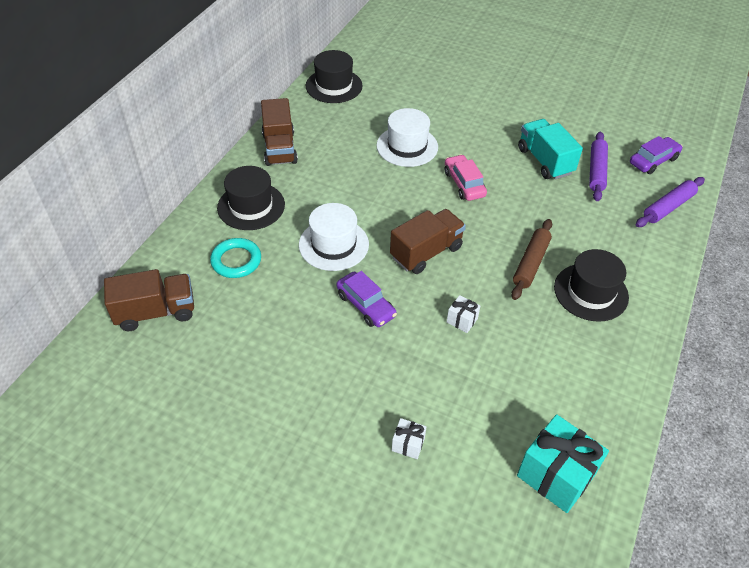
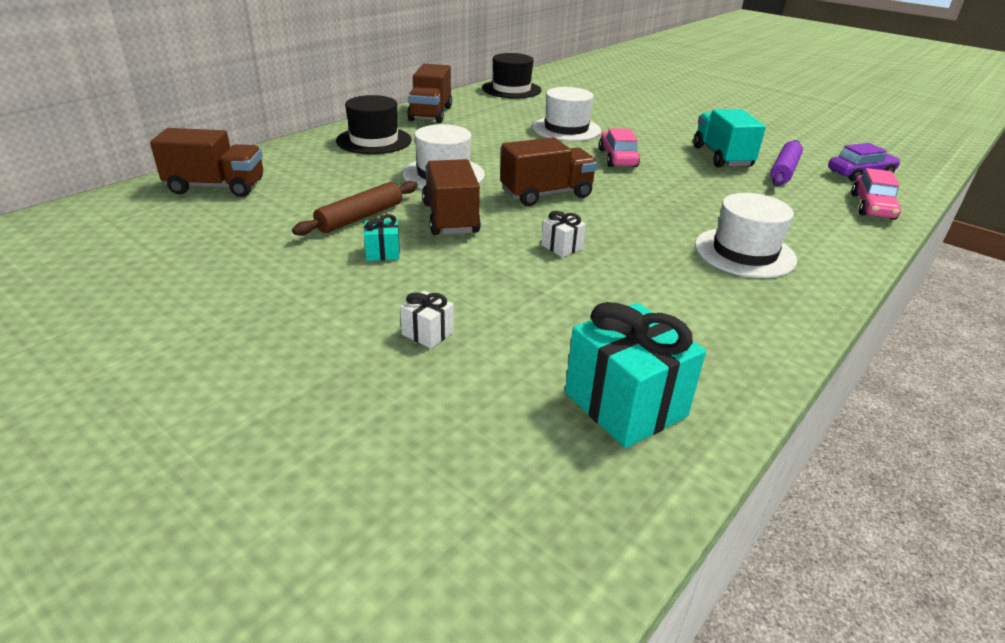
camera: 15 degrees right, 15 degrees down
turquoise ring [210,238,261,278] -> none
purple car [336,271,397,327] -> brown truck [422,159,481,235]
brown rolling pin [511,219,552,300] -> brown rolling pin moved to [292,181,418,236]
black hat [554,249,629,322] -> white hat [695,193,797,278]
purple rolling pin [636,177,705,227] -> pink car [851,168,901,220]
none -> turquoise gift [364,214,400,261]

